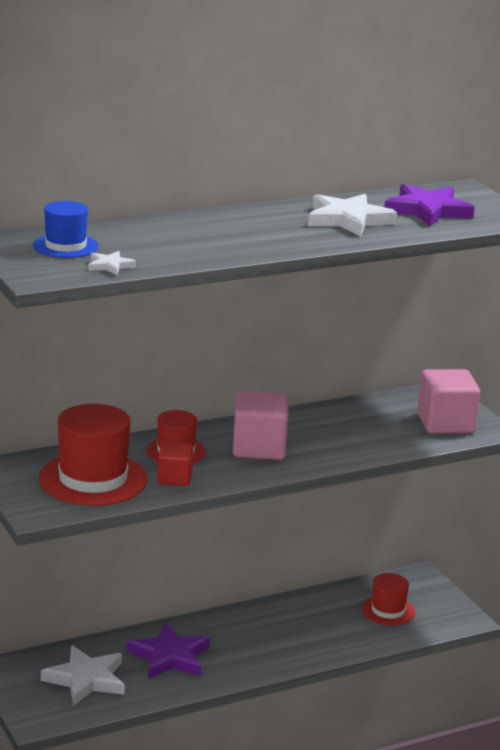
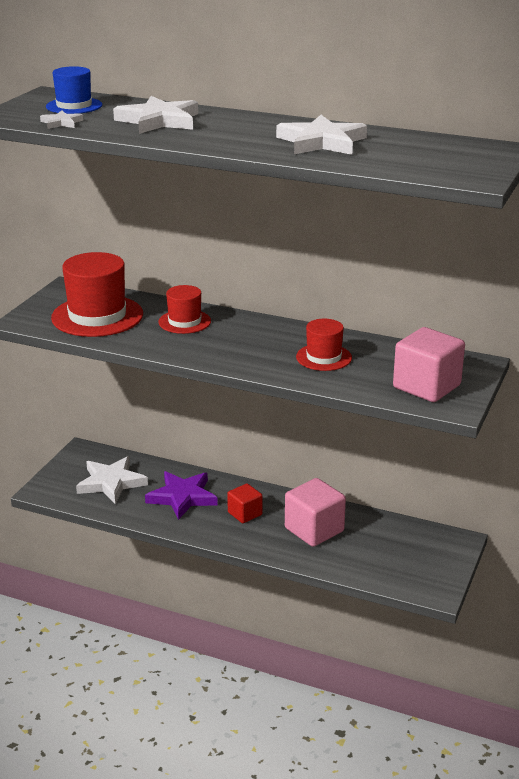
camera: 50 degrees right, 5 degrees up
red cube [157,442,193,486] -> red cube moved to [227,484,262,523]
pink cube [233,390,289,460] -> pink cube moved to [285,478,346,547]
red hat [361,573,415,626] -> red hat moved to [296,319,352,371]
purple star [385,184,475,226] -> none
none -> white star [113,96,198,134]

